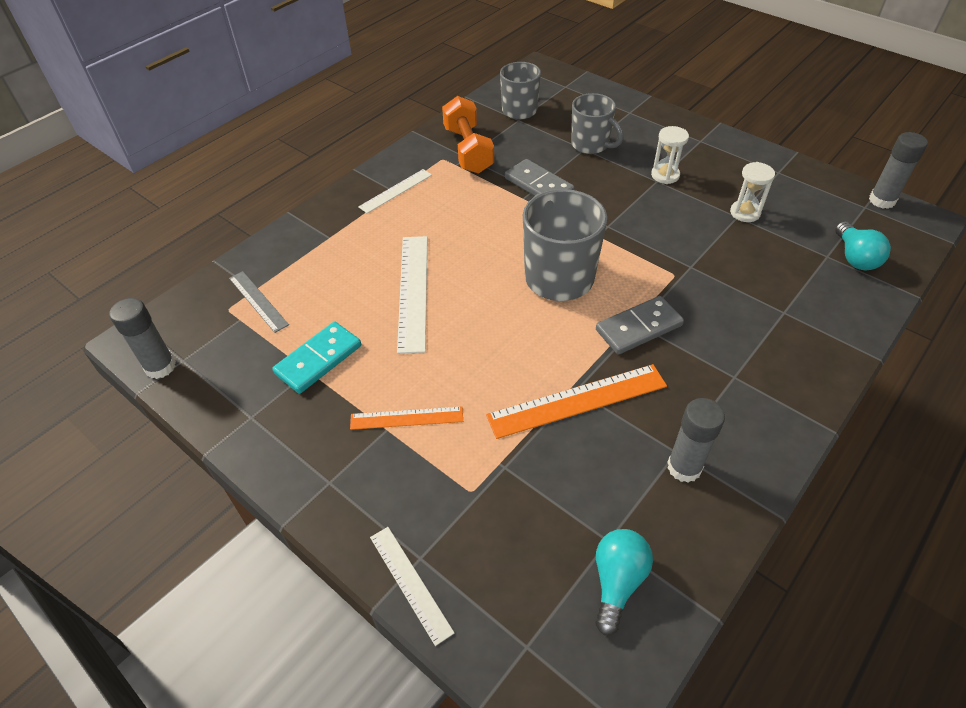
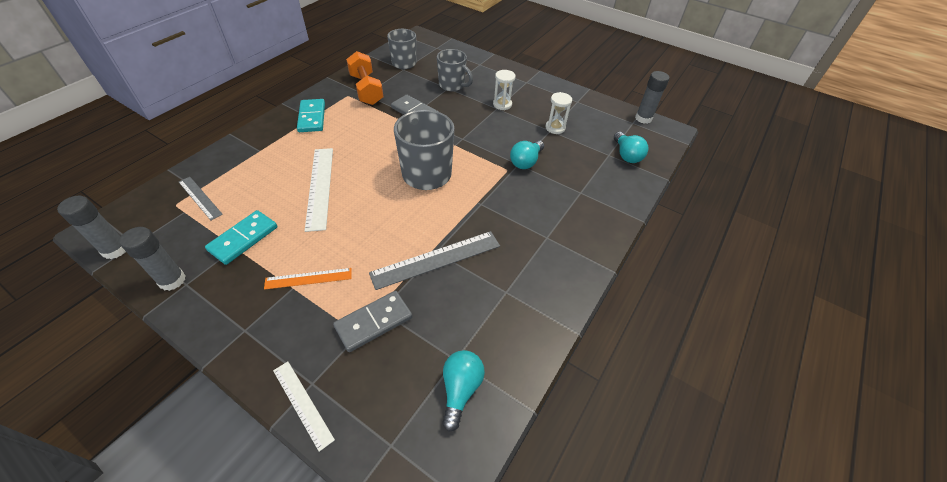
camera: 10 degrees left, 0 degrees up
white ruler [358,169,432,213] -> turquoise domino [297,99,325,132]
orange ruler [486,364,667,439] -> grey ruler [369,231,500,290]
grey domino [596,296,684,355] -> grey domino moved to [333,291,412,352]
grey glue stick [667,398,725,483] -> grey glue stick moved to [119,227,186,291]
none -> turquoise light bulb [510,140,544,169]

